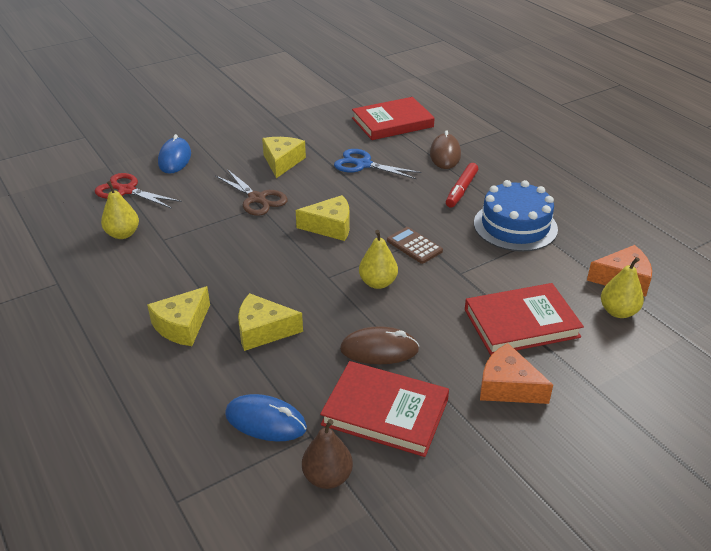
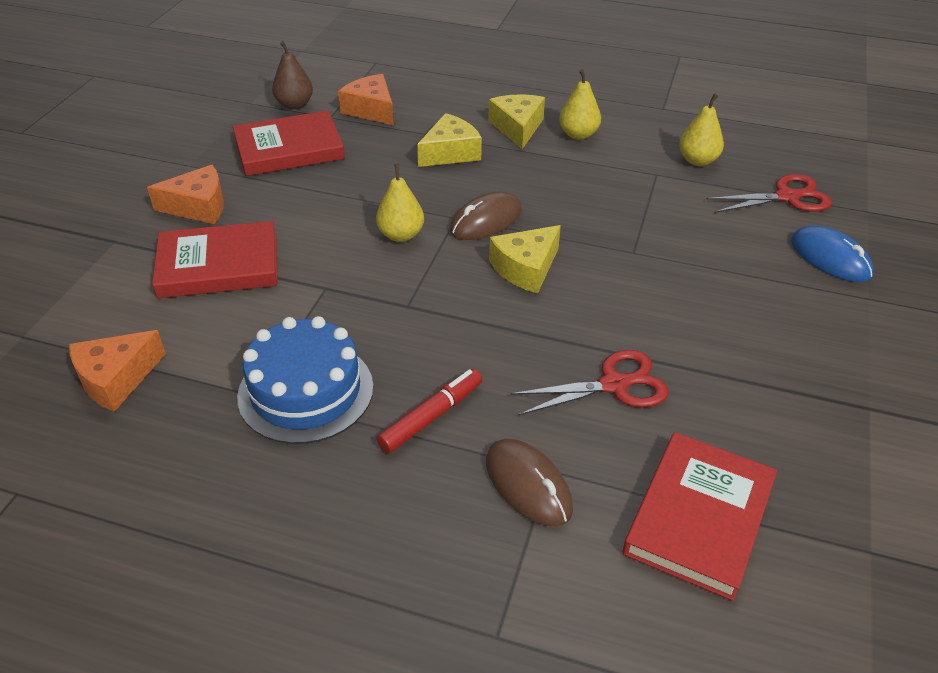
camera: 140 degrees right, 5 degrees up
brown scissors [215,169,288,216] -> none
blue mouse [225,394,307,441] -> orange cheese [338,74,394,125]
yellow cheese [262,137,306,178] -> none
blue scissors [334,149,422,179] -> red scissors [510,350,668,415]
brown mouse [340,326,419,364] -> brown mouse moved to [450,191,522,240]
brown calculator [387,227,443,264] -> none
red marker [446,163,478,208] -> red marker turned 60 degrees clockwise [377,369,482,453]
red book [465,283,584,355] -> red book turned 45 degrees clockwise [152,221,278,298]
yellow pear [601,257,644,318] -> yellow pear moved to [559,69,601,140]

